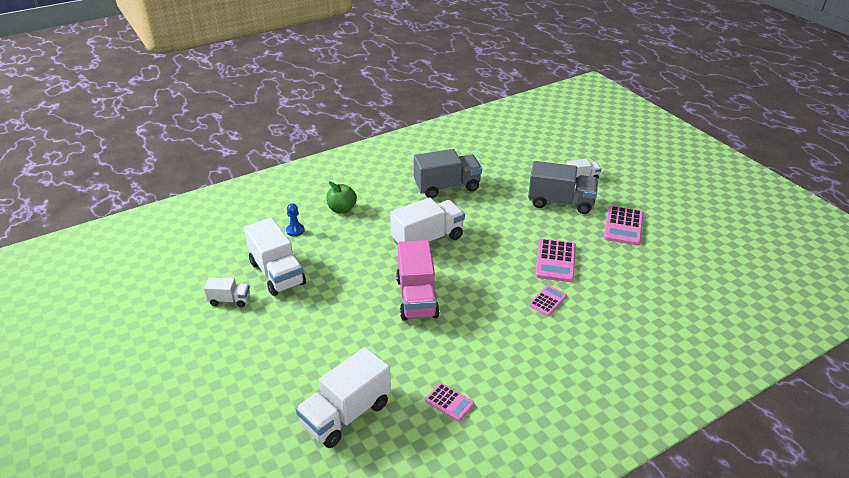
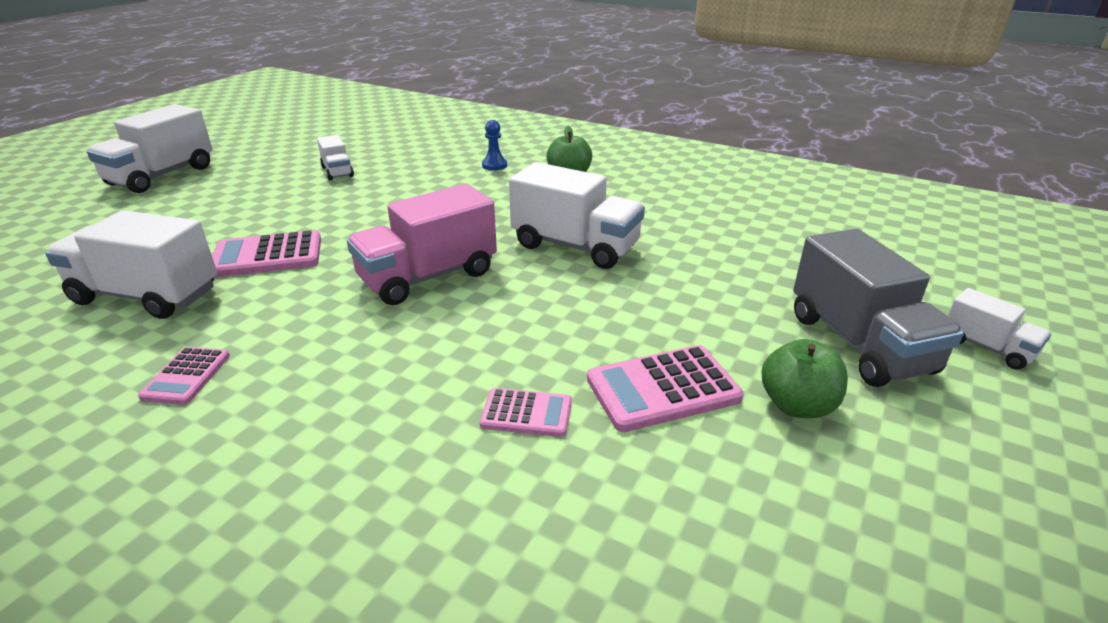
camera: 60 degrees right, 5 degrees down
white truck [244,218,306,296] -> white truck moved to [86,104,213,193]
grey truck [414,149,482,198] -> none
pink calculator [604,206,643,246] -> pink calculator moved to [212,230,321,278]
none -> green apple [762,339,848,418]

